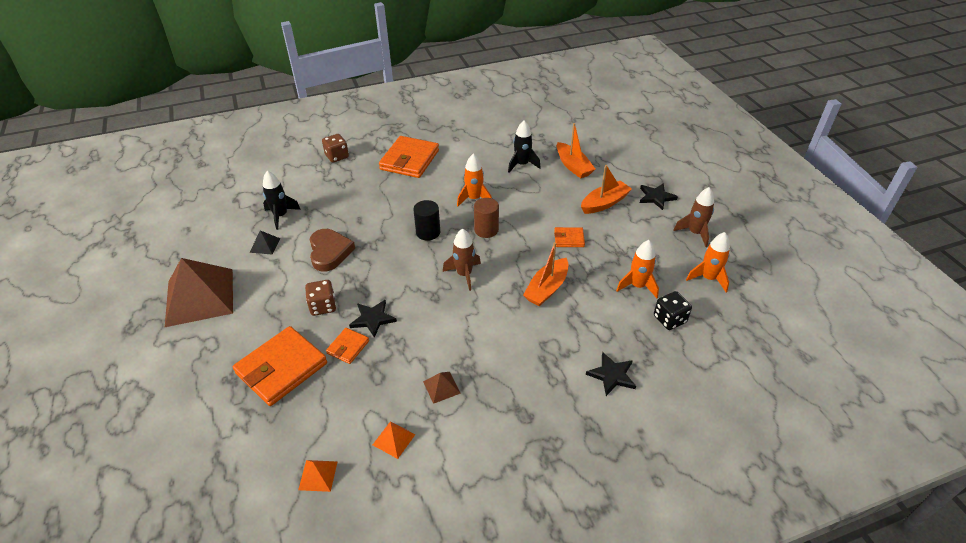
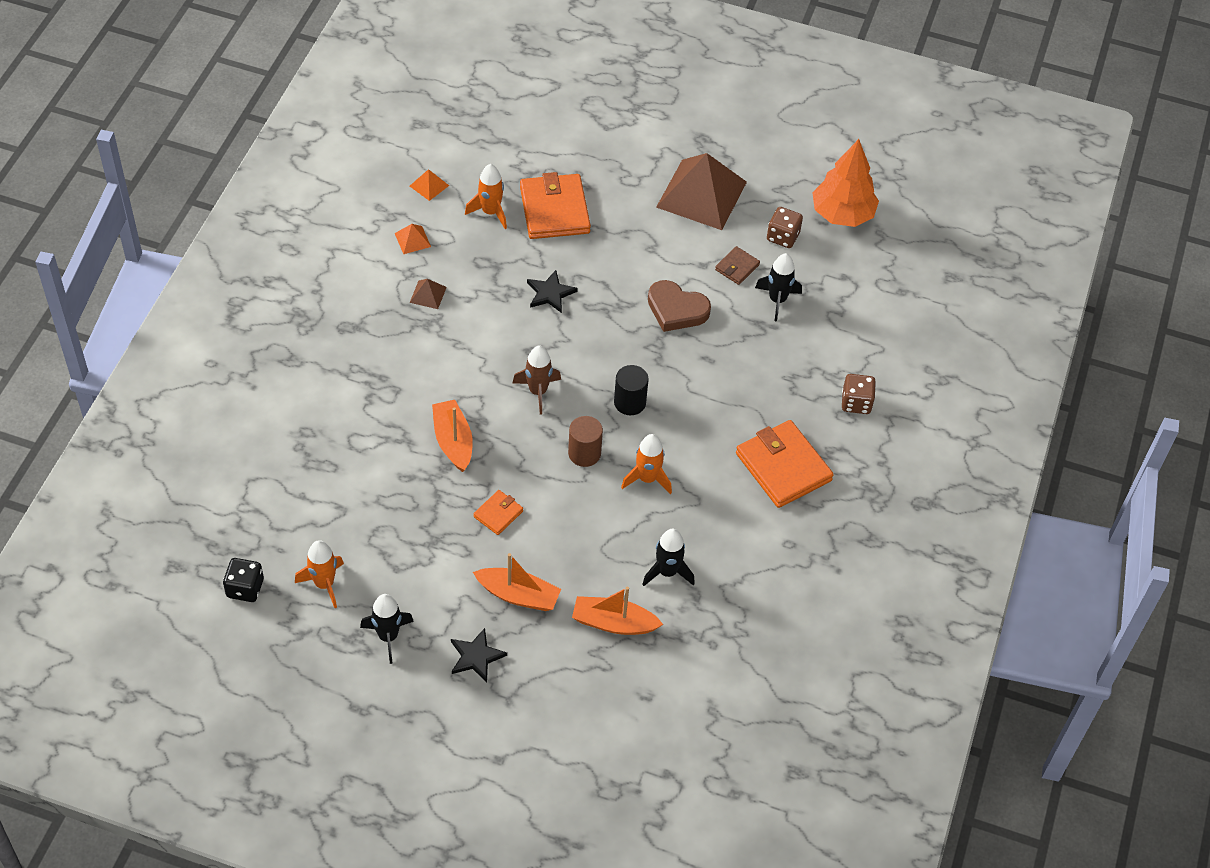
camera: 125 degrees right, 10 degrees up
black pyramid [250,230,281,254] -> brown wallet [715,246,760,285]
brown dice [305,280,336,316] -> brown dice moved to [767,207,803,248]
orange wallet [326,328,369,364] -> none
orange boat [581,165,632,214] -> orange boat turned 75 degrees counterclockwise [473,553,561,611]
black star [586,352,636,396] -> none
orange rocket [616,240,659,298] -> orange rocket moved to [465,164,507,229]
black dice [654,291,692,330] -> black dice moved to [223,558,264,602]
brown rocket [673,187,714,247] -> black rocket [360,594,414,664]
none -> orange tree [812,139,879,227]

